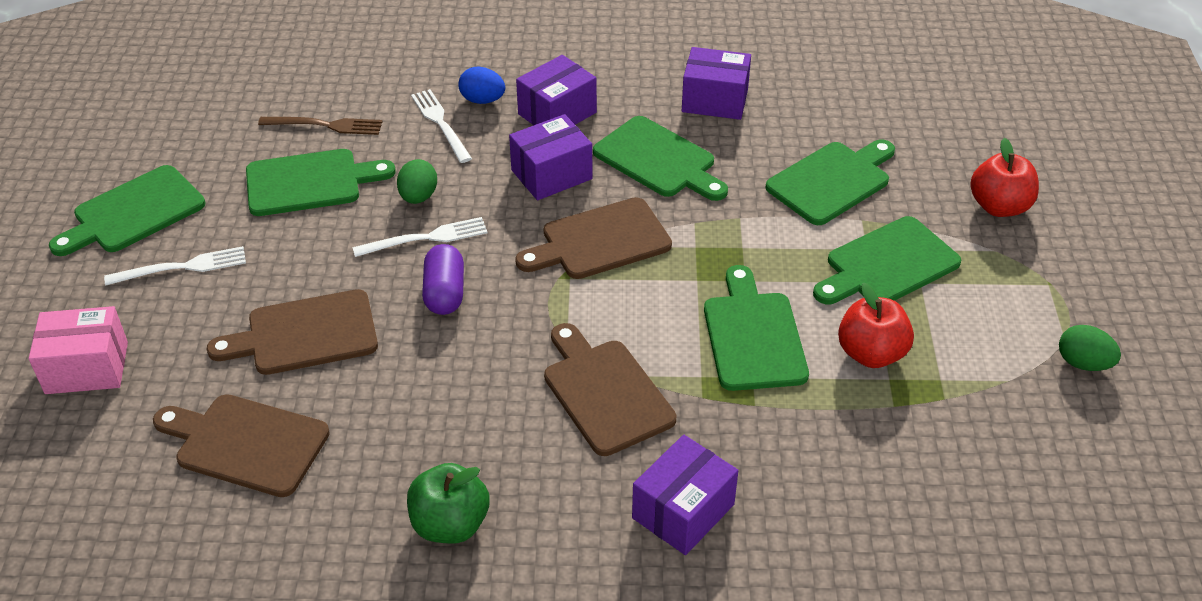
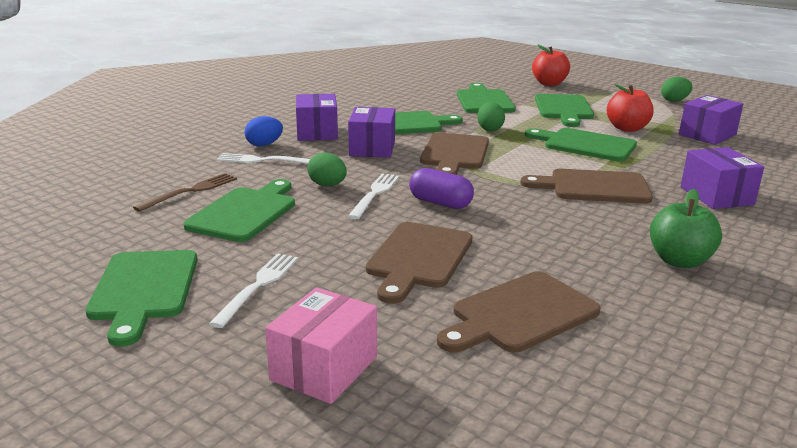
camera: 55 degrees left, 20 degrees down
purple box [682,47,751,120] -> purple box moved to [679,95,743,145]
none -> green egg [477,102,505,131]

